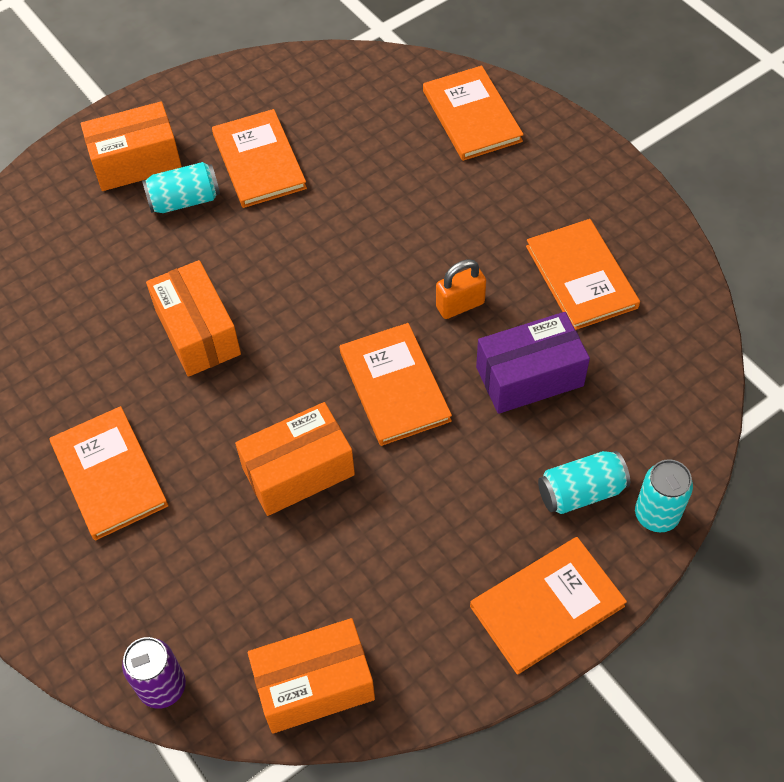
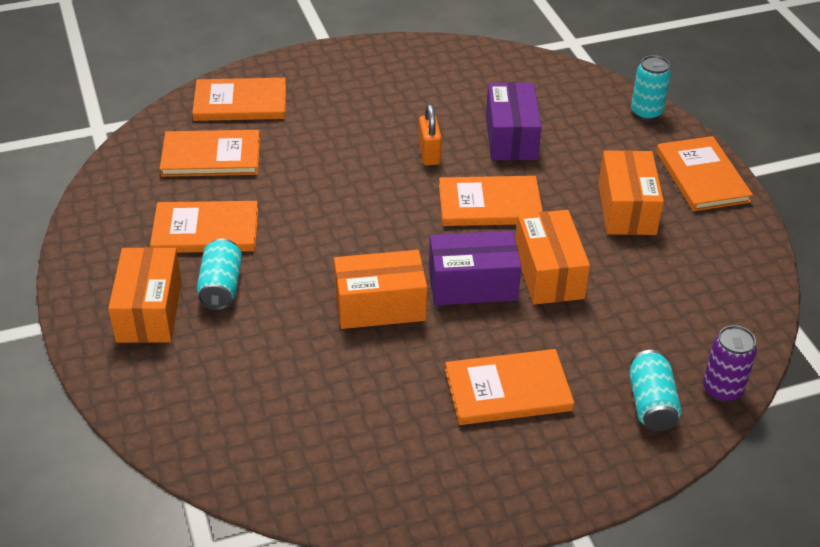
camera: 75 degrees left, 15 degrees down
orange box [248,618,375,733] -> orange box moved to [598,150,664,235]
orange book [526,219,640,330] -> orange book moved to [160,130,260,177]
turquoise can [538,451,630,514] -> turquoise can moved to [629,350,682,431]
none -> purple box [429,231,521,305]

